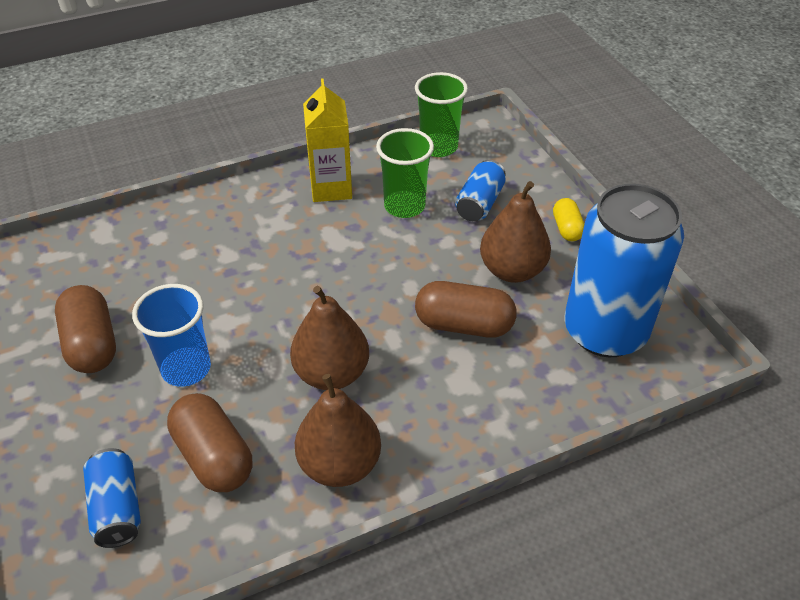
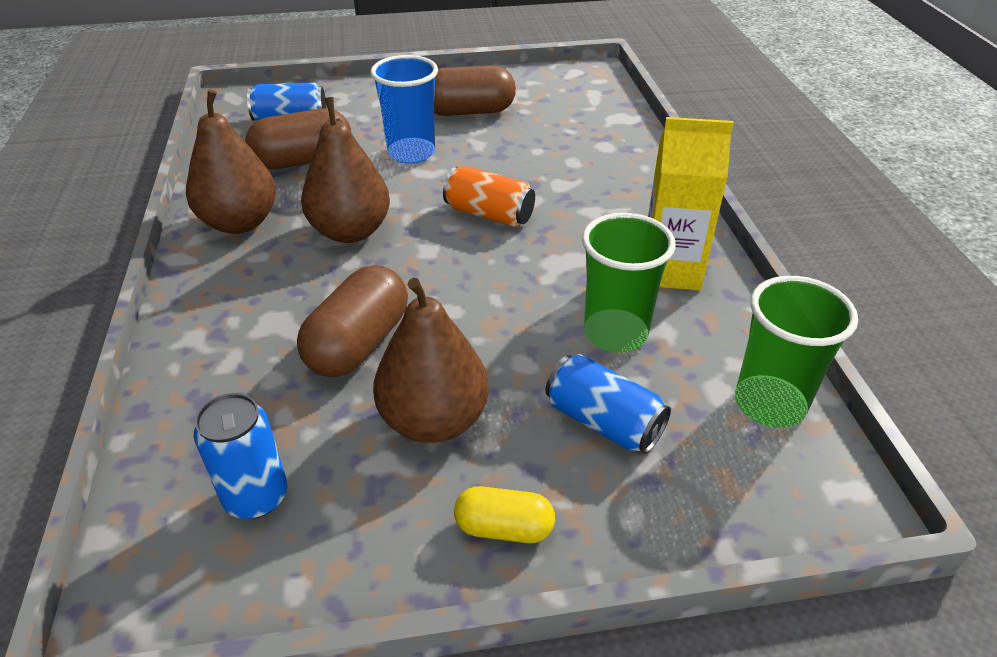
camera: 105 degrees right, 5 degrees down
blue can [564,184,684,357] -> blue can [194,393,288,519], size x0.47
none -> orange can [443,166,535,227]

